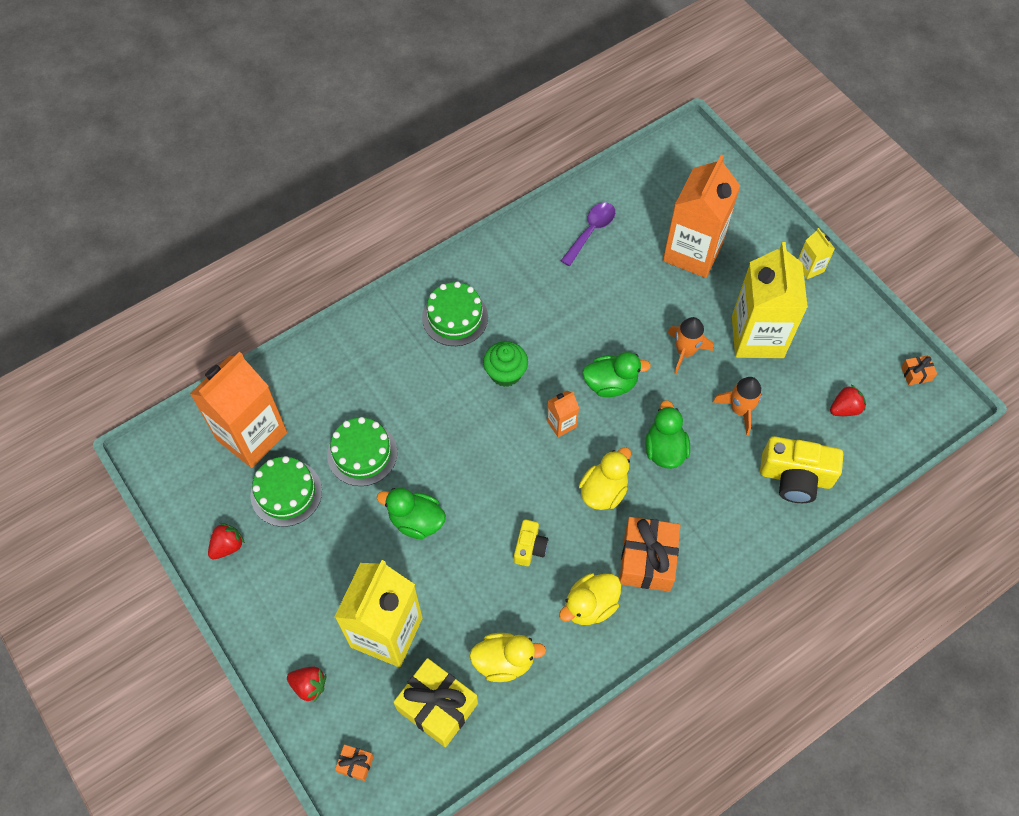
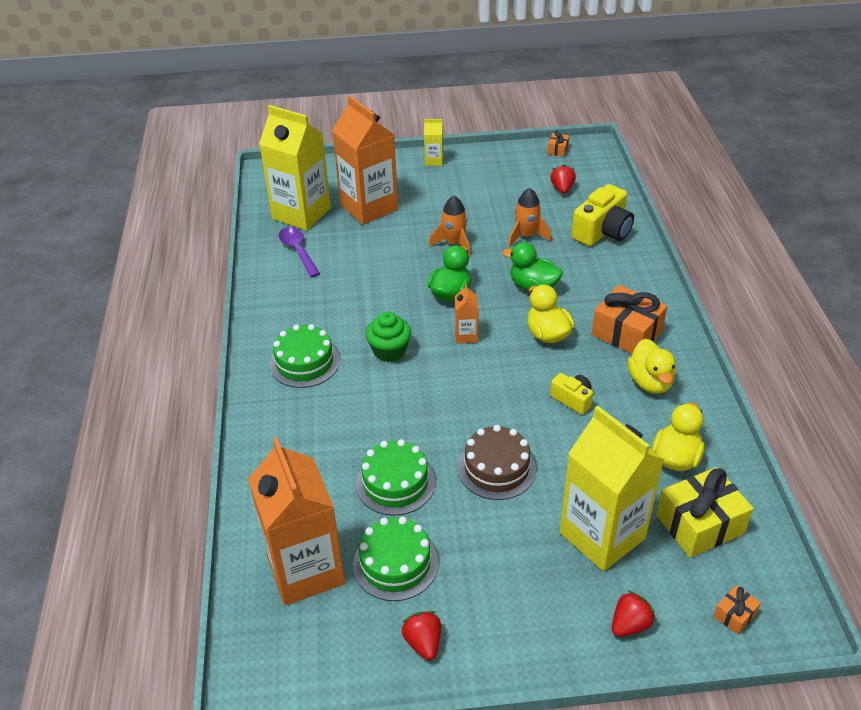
camera: 60 degrees left, 20 degrees down
green duck [377,488,446,539] -> brown cake [458,425,536,500]
yellow carton [732,242,808,358] -> yellow carton moved to [259,105,331,230]

